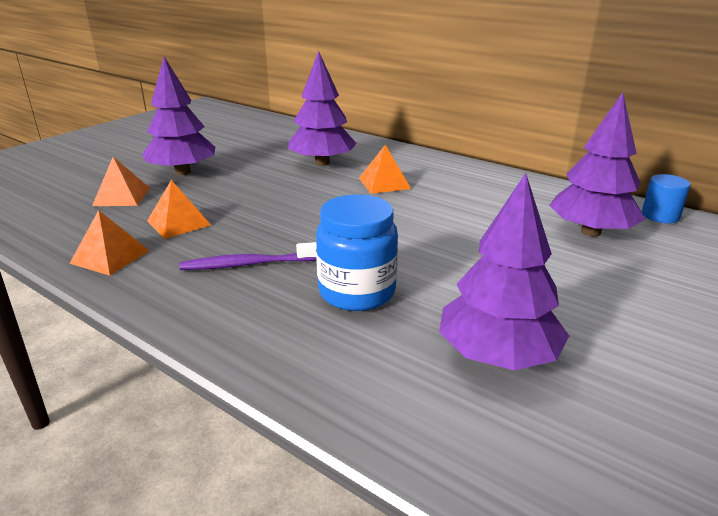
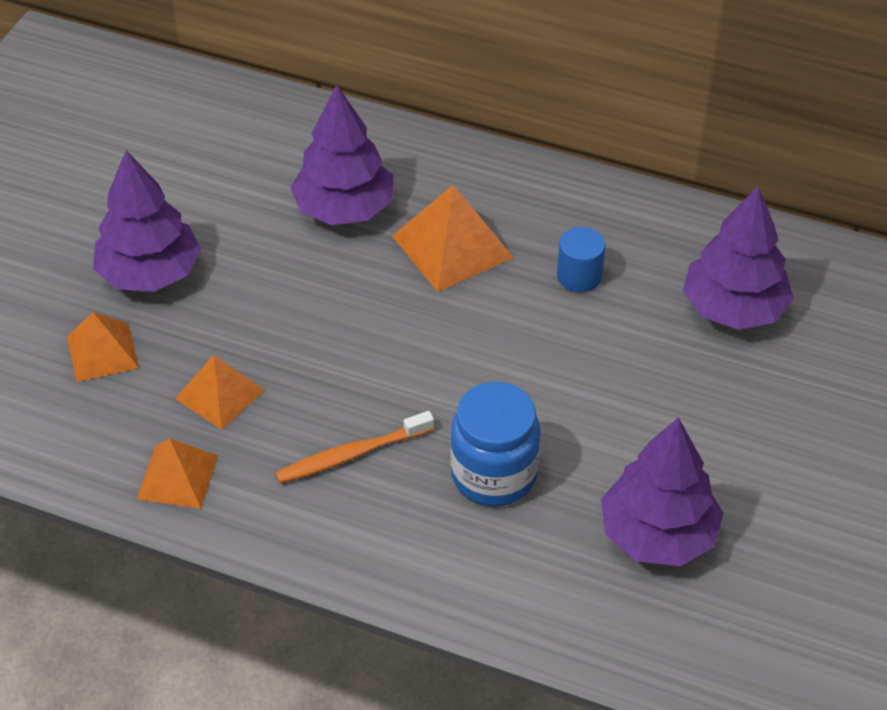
camera: 15 degrees left, 20 degrees up
purple toothbrush [179,242,317,270] -> orange toothbrush [275,411,434,483]
orange pyramid [359,145,411,194] -> orange pyramid [392,185,514,292], size x1.51
blue cylinder [642,174,691,223] -> blue cylinder moved to [557,227,606,292]

